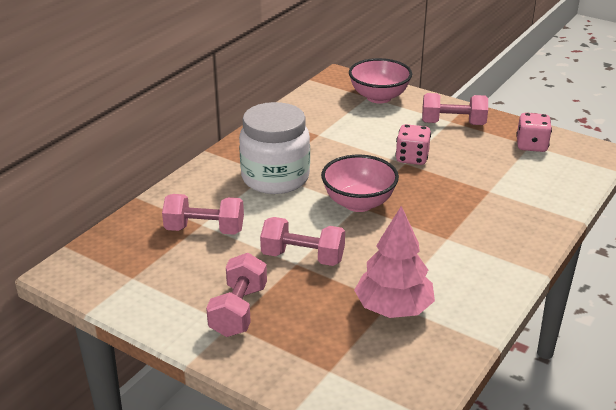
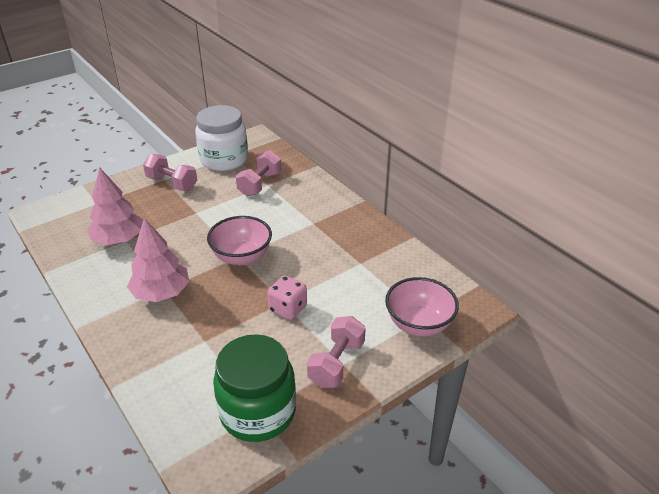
camera: 110 degrees right, 5 degrees up
white jar [239,102,310,194] -> white jar moved to [195,105,248,171]
pink dumbbell [260,217,345,266] -> none
pink dice [516,113,552,152] -> green jar [213,334,296,442]
none -> pink tree [127,218,189,302]

